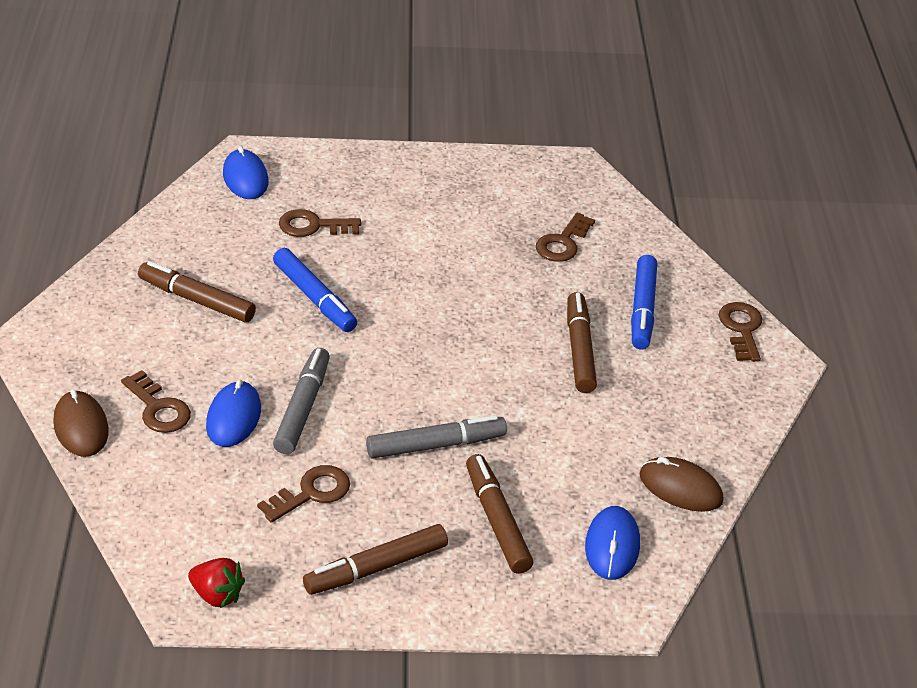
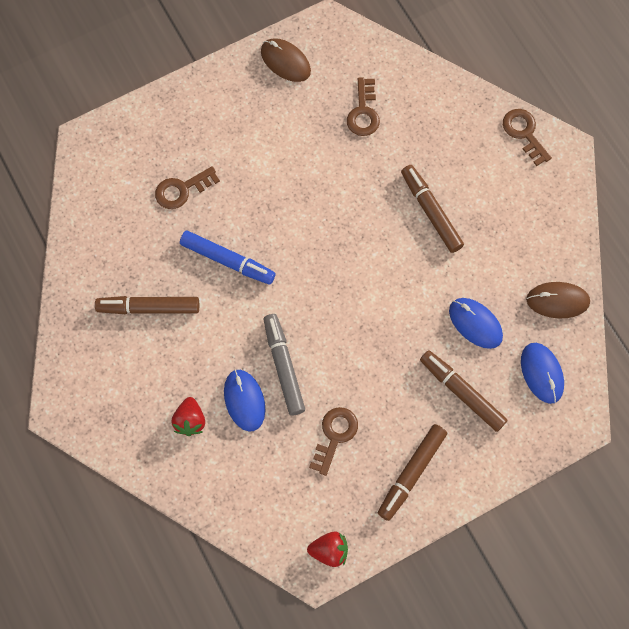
camera: 25 degrees left, 30 degrees up
brown mouse [53,389,109,457] -> brown mouse moved to [261,38,311,82]
brown key [121,370,191,433] -> red strawberry [171,397,205,436]
blue mouse [223,146,269,199] -> blue mouse moved to [449,298,503,349]
grey marker [366,415,507,459] -> none
blue marker [631,255,657,349] -> none

